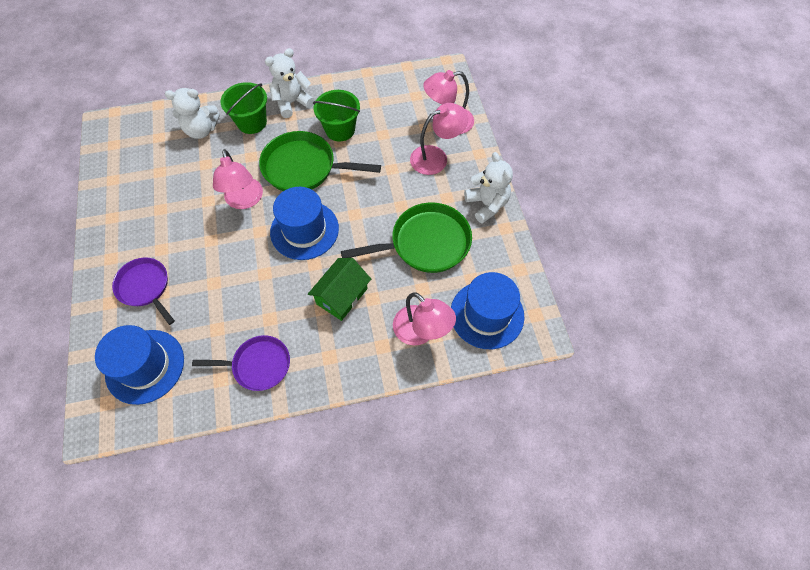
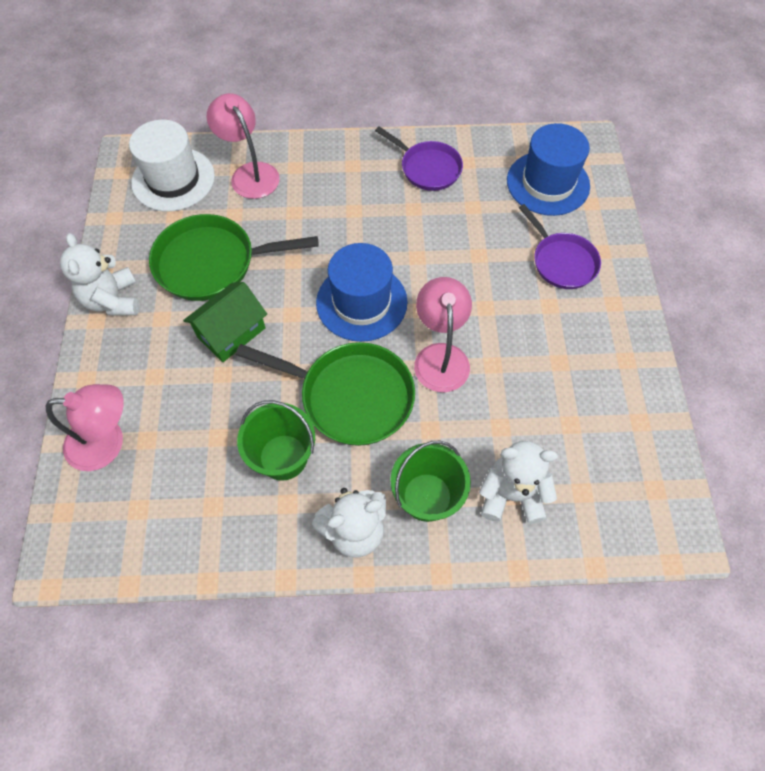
camera: 170 degrees left, 0 degrees up
purple pan [192,335,290,391] -> purple pan turned 150 degrees counterclockwise [375,126,463,191]
green house [308,258,371,321] -> green house moved to [183,282,267,362]
pink lamp [410,103,468,175] -> none
blue hat [451,272,525,349] -> white hat [129,120,215,212]

